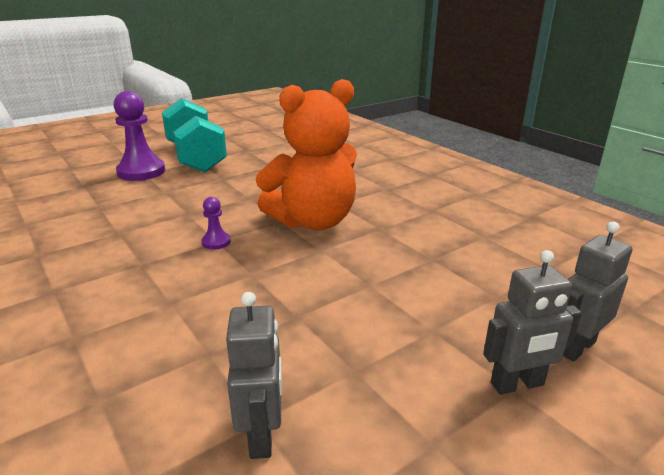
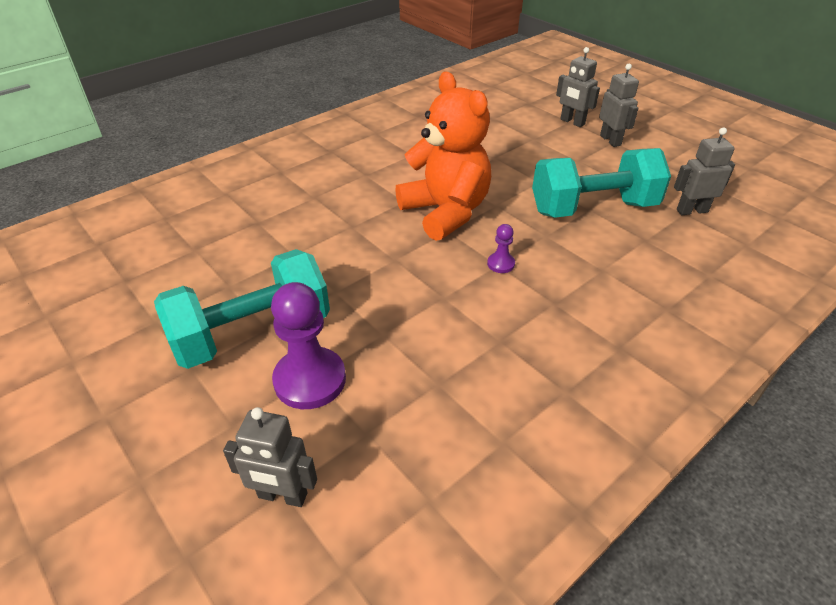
camera: 95 degrees left, 15 degrees up
none -> grey robot [223,407,317,507]
none -> turquoise dumbbell [532,148,671,218]

